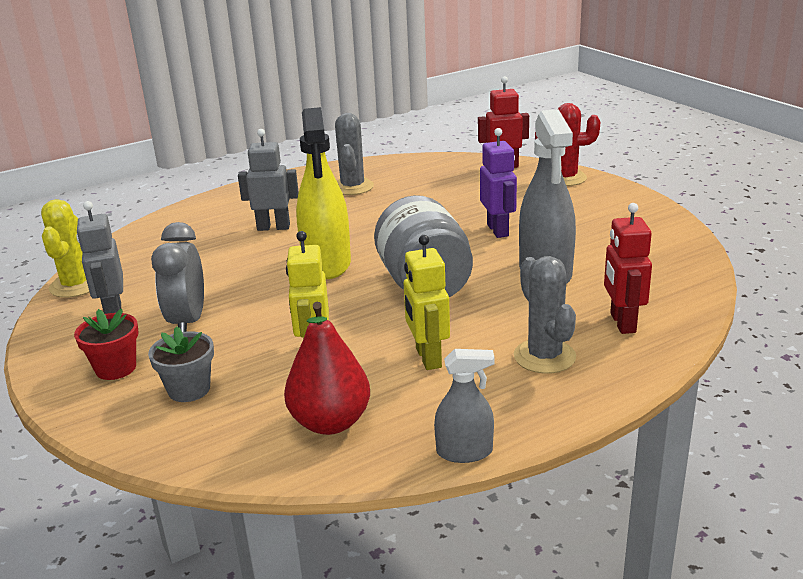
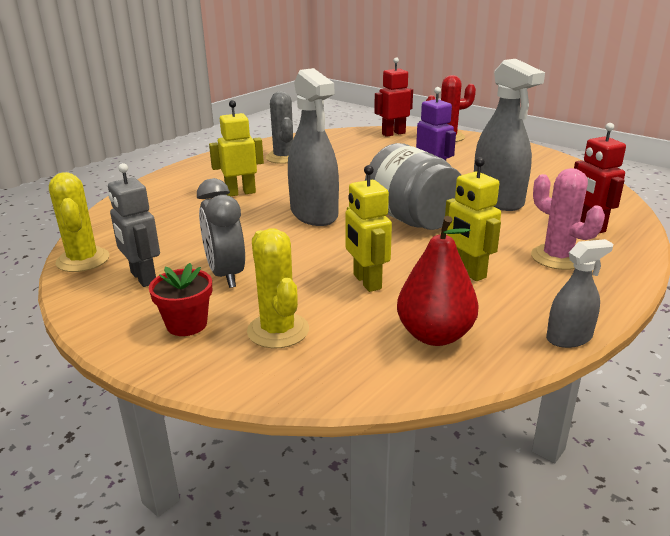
camera: 20 degrees left, 0 degrees up
grey flower pot [148,326,214,402] -> yellow cactus [247,228,309,348]
grey robot [238,129,299,231] -> yellow robot [209,100,264,196]
yellow spray bottle [296,107,351,279] -> grey spray bottle [288,68,339,226]
grey cactus [514,256,576,374] -> pink cactus [531,168,605,270]

